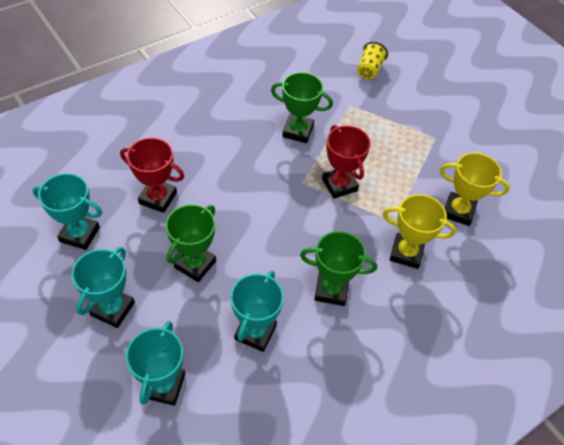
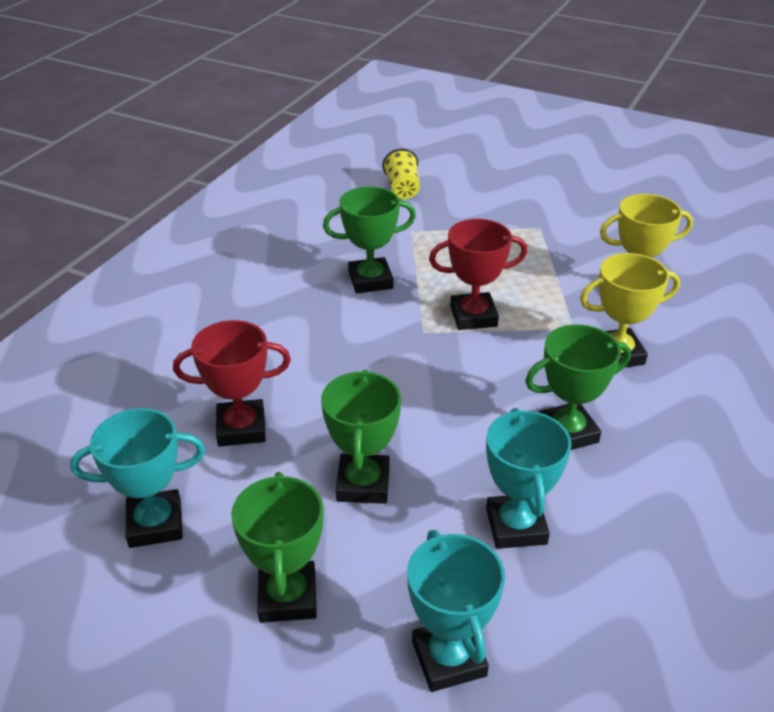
camera: 25 degrees left, 15 degrees down
turquoise trophy [72,247,135,328] -> green trophy [231,472,323,623]
red trophy [322,125,371,199] -> red trophy turned 45 degrees counterclockwise [429,219,527,330]

